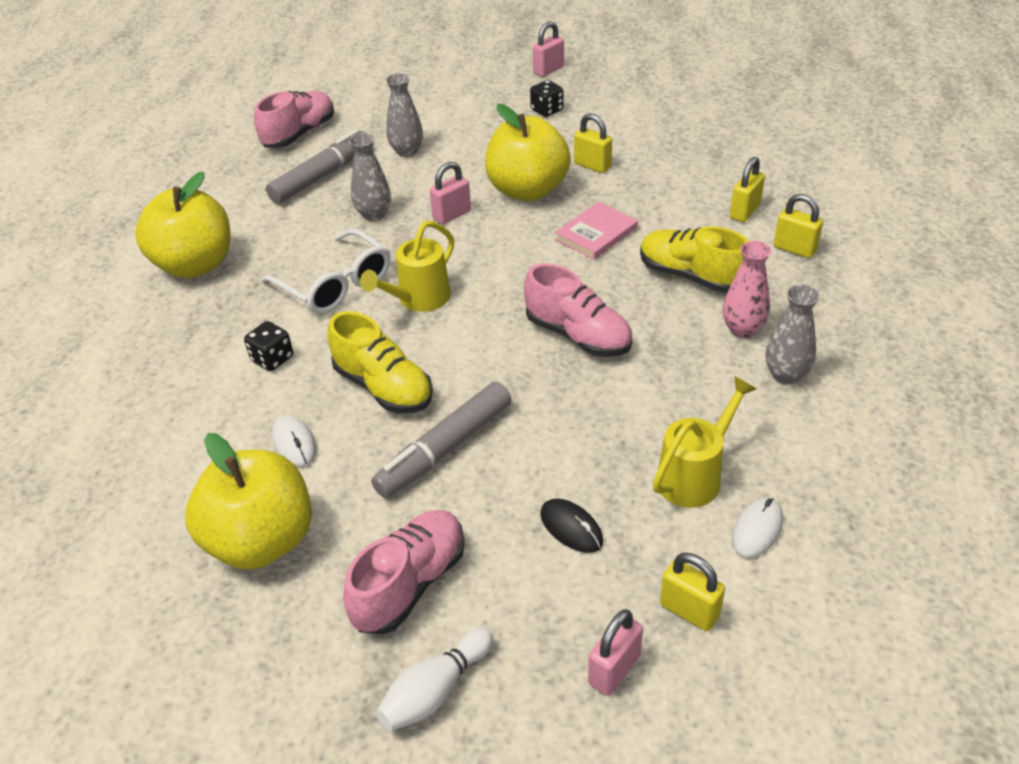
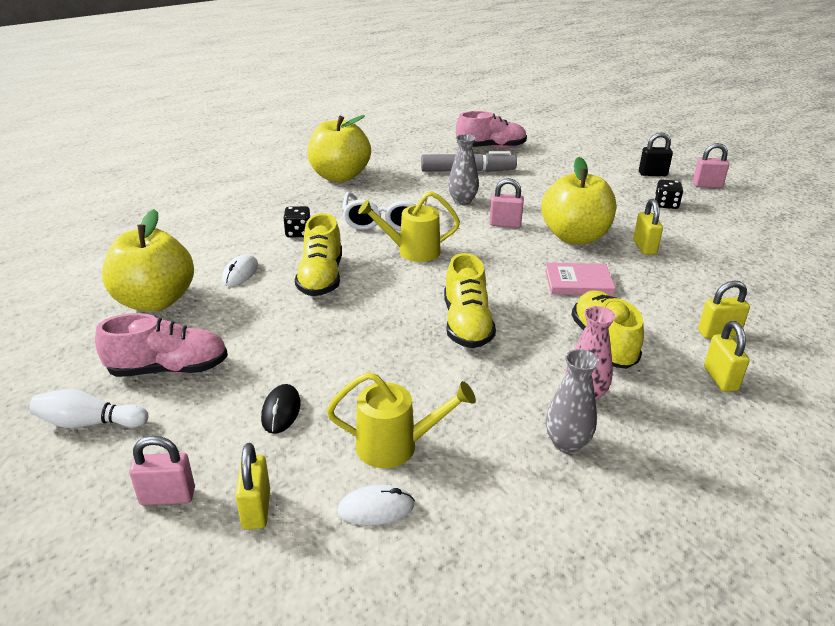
camera: 45 degrees right, 10 degrees down
grey marker [371,382,511,498] -> none
grey vase [386,73,423,157] -> none
pink shoe [524,263,632,357] -> yellow shoe [444,253,496,348]
none -> black padlock [639,132,673,176]

